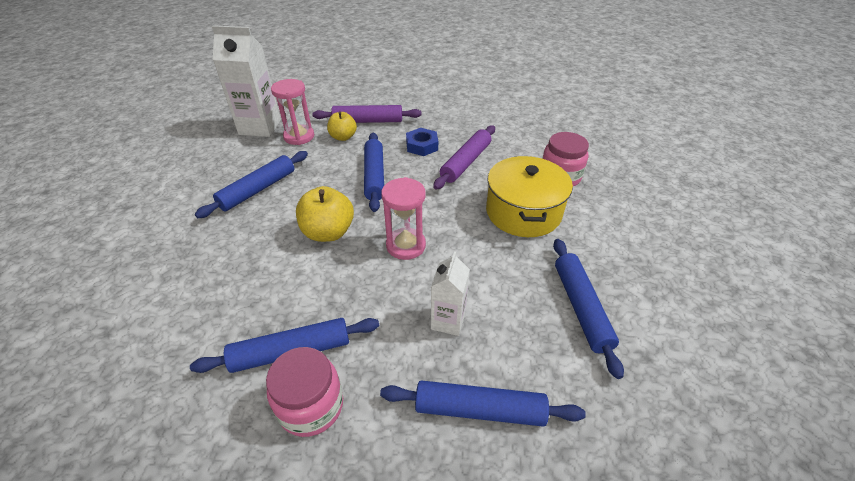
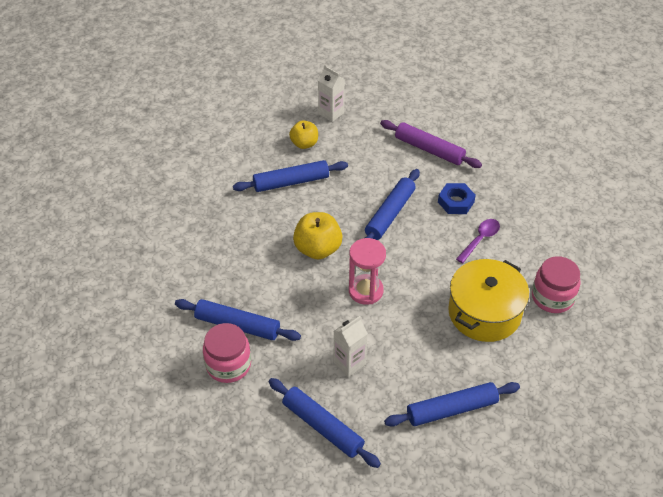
camera: 35 degrees right, 5 degrees up
white carton [212,25,281,137] -> white carton [318,65,345,122], size x0.57
pink hourglass [271,79,314,145] -> none
yellow apple [327,111,357,141] -> yellow apple moved to [289,121,318,149]
purple rolling pin [433,125,495,189] -> purple spoon [456,219,500,263]
blue rolling pin [553,239,624,379] -> blue rolling pin turned 45 degrees clockwise [384,382,520,427]

